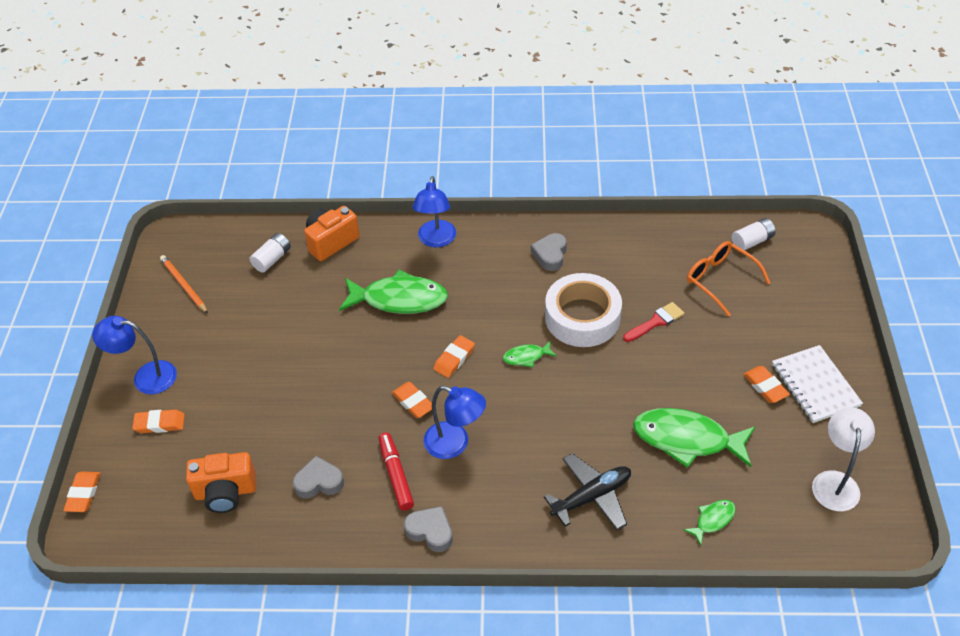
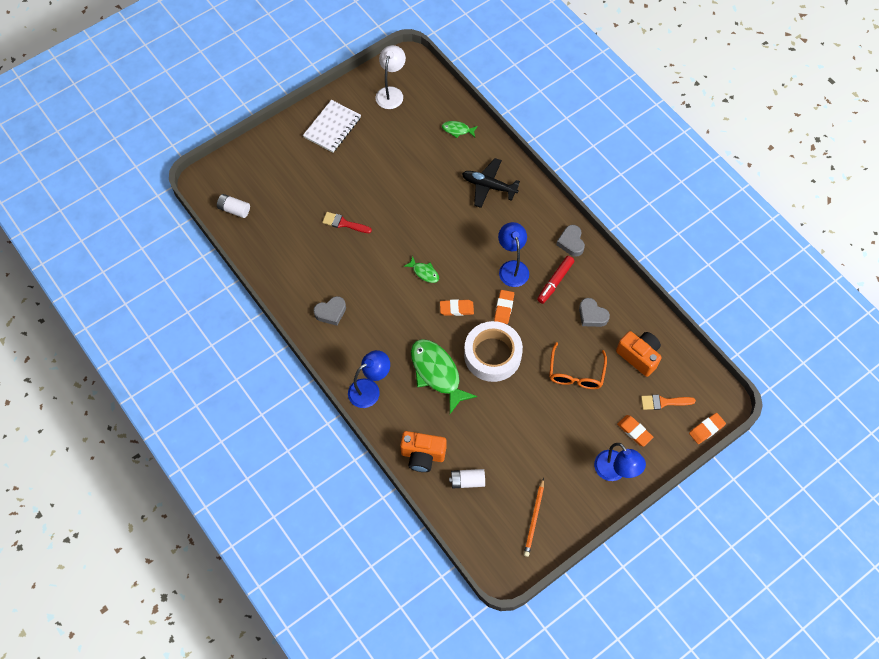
camera: 130 degrees left, 15 degrees up
white tape [545,273,622,347] -> white tape moved to [464,321,523,382]
green fish [633,408,756,468] -> none
orange glasses [687,241,770,317] -> orange glasses moved to [549,342,607,389]
orange eraser [743,366,790,403] -> none
white lamp [812,407,875,511] -> white lamp turned 135 degrees clockwise [375,45,406,109]
none -> orange brush [641,395,696,410]

